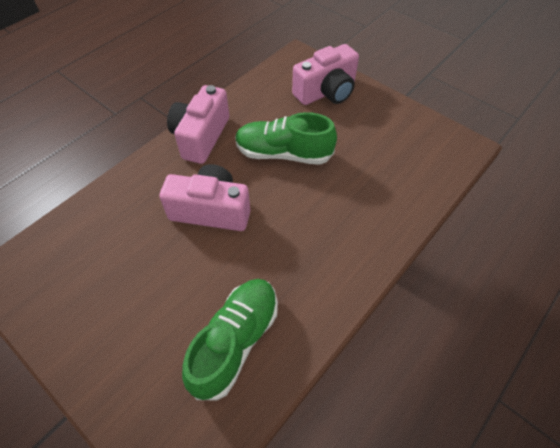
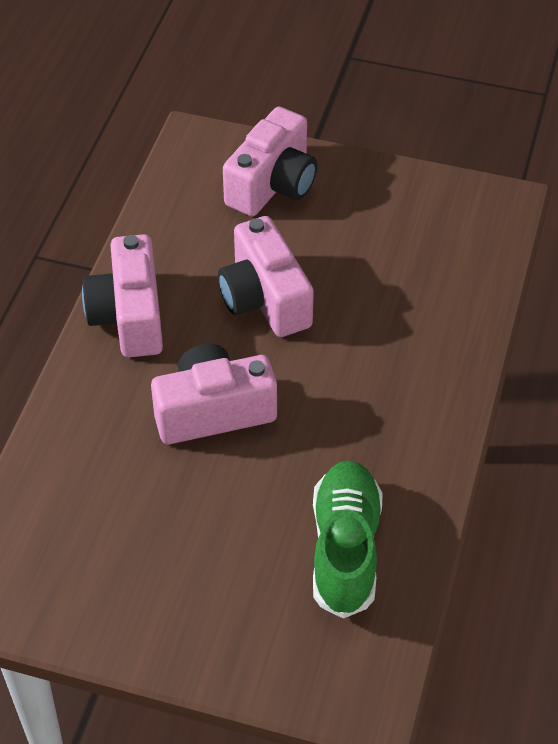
camera: 25 degrees left, 5 degrees down
green shoe [235,112,337,165] -> pink camera [218,216,314,337]

